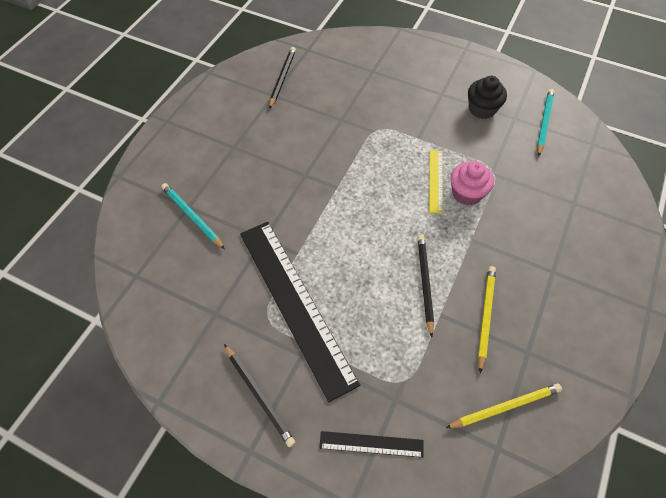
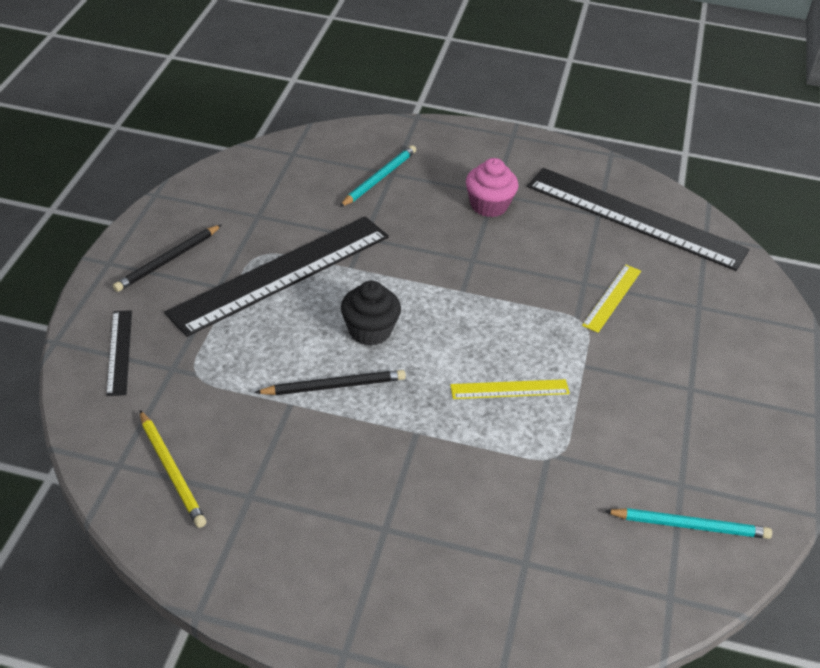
camera: 75 degrees right, 15 degrees down
black pencil [269,47,296,109] -> black ruler [527,168,750,271]
pink cupcake [450,161,494,205] -> pink cupcake moved to [466,158,518,217]
black cupcake [468,76,507,119] -> black cupcake moved to [341,281,401,346]
yellow pencil [478,266,496,373] -> none
none -> yellow ruler [582,265,641,333]

